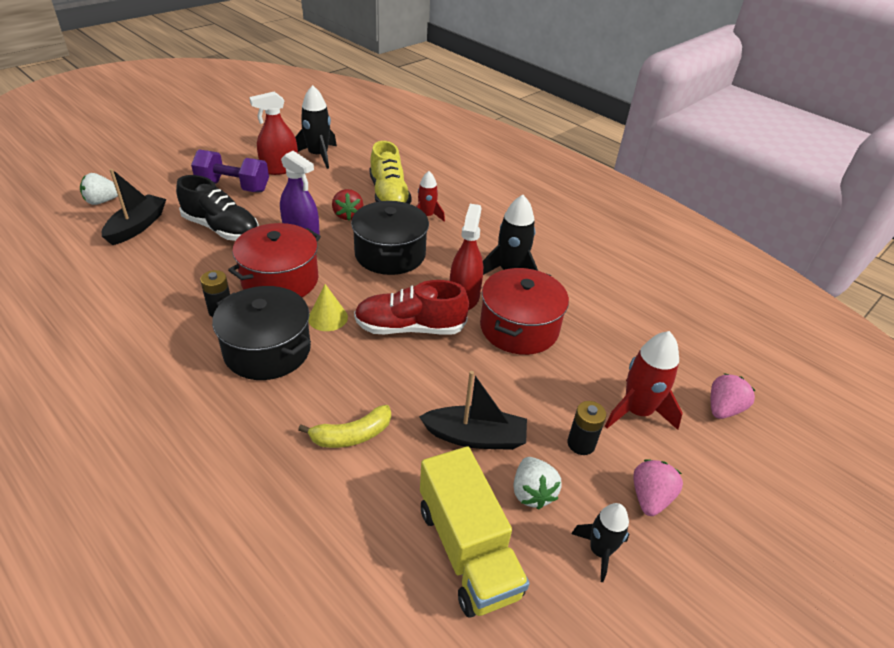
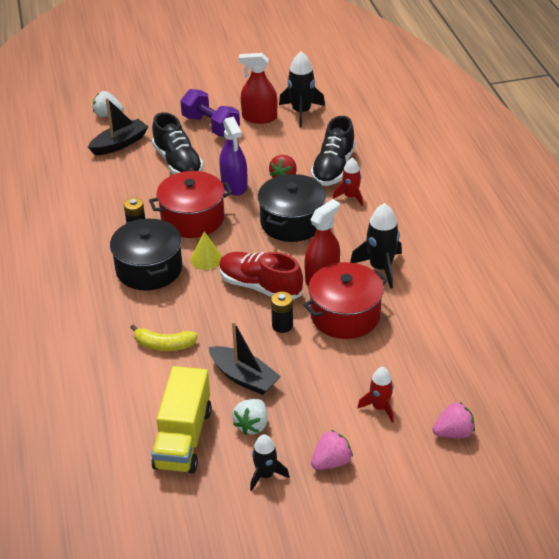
camera: 35 degrees right, 0 degrees up
yellow shoe [370,141,412,204] -> black shoe [311,116,355,186]
black battery [567,401,606,455] -> black battery moved to [271,291,293,333]
red rocket [605,331,683,430] -> red rocket [357,367,394,423], size x0.63

